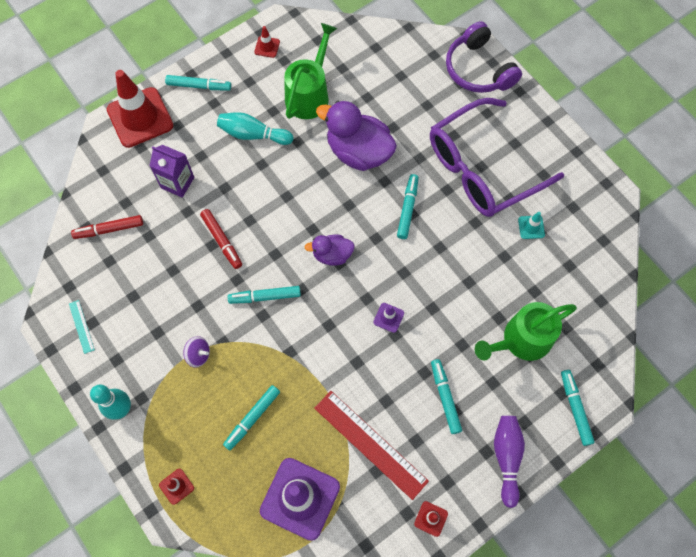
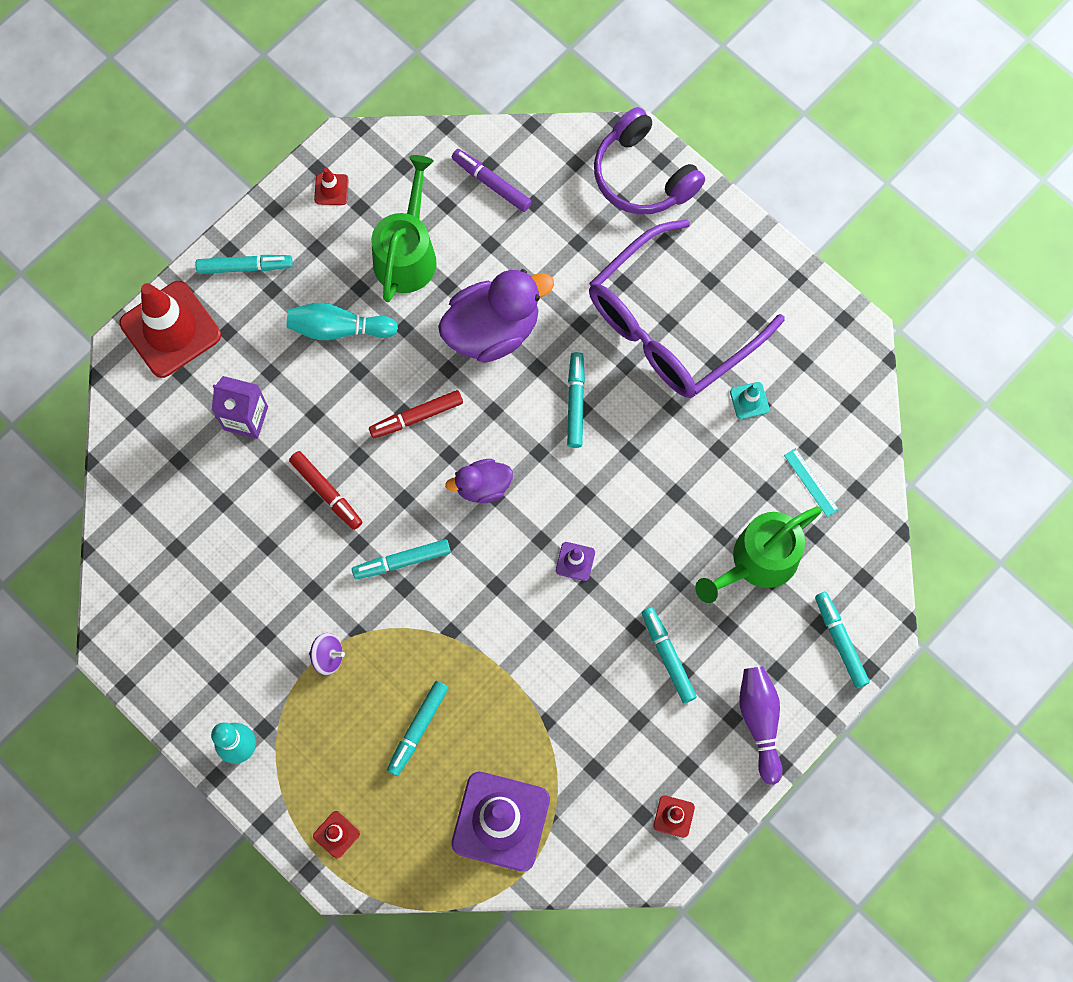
camera: 10 degrees left, 5 degrees up
turquoise ruler [69,300,95,354] -> turquoise ruler moved to [784,448,839,517]
red marker [71,215,143,239] -> red marker moved to [369,390,463,438]
red ruler [314,391,429,500] -> none
purple duck [316,101,397,171] -> purple duck turned 135 degrees clockwise [438,269,554,363]
none -> purple marker [452,149,532,212]

